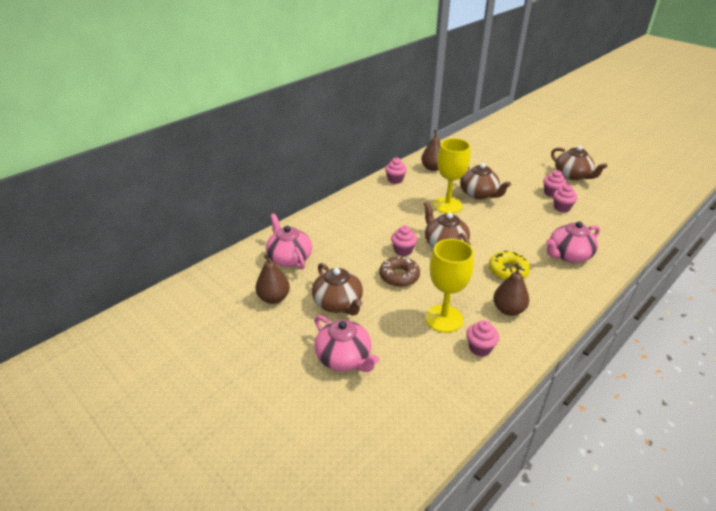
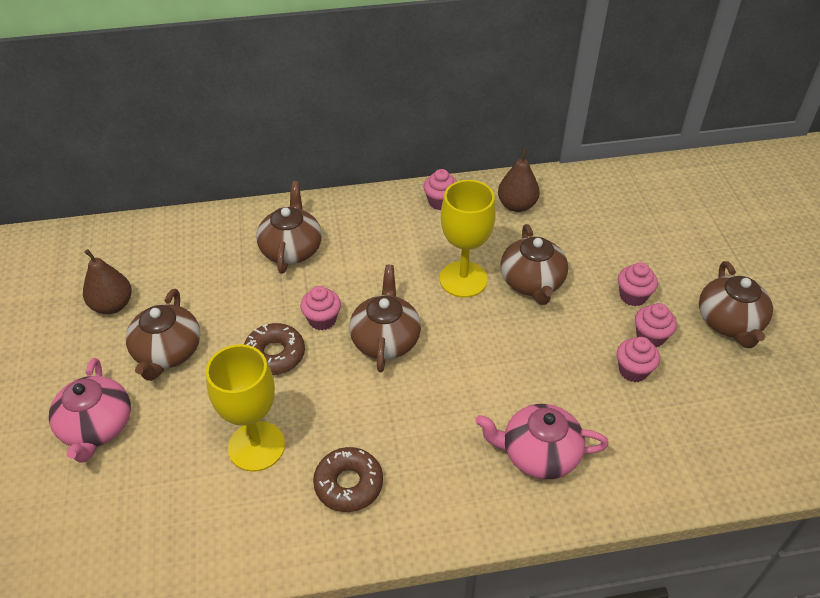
camera: 35 degrees right, 10 degrees up
pink teapot [266,213,312,270] -> none
pink cupcake [466,320,499,356] -> pink cupcake moved to [618,262,658,306]
yellow donut [489,251,530,280] -> none
brown pear [493,263,529,316] -> brown donut [313,447,383,512]
none -> brown teapot [256,181,322,274]

